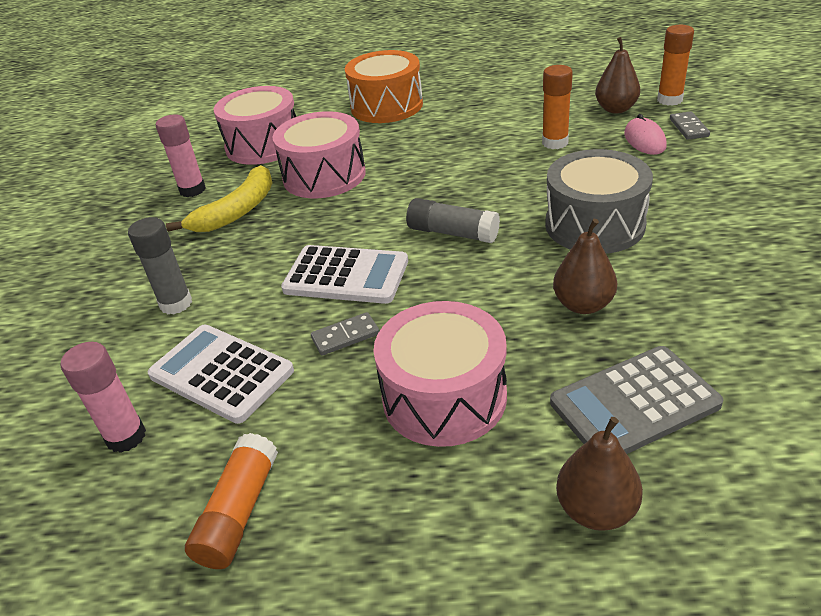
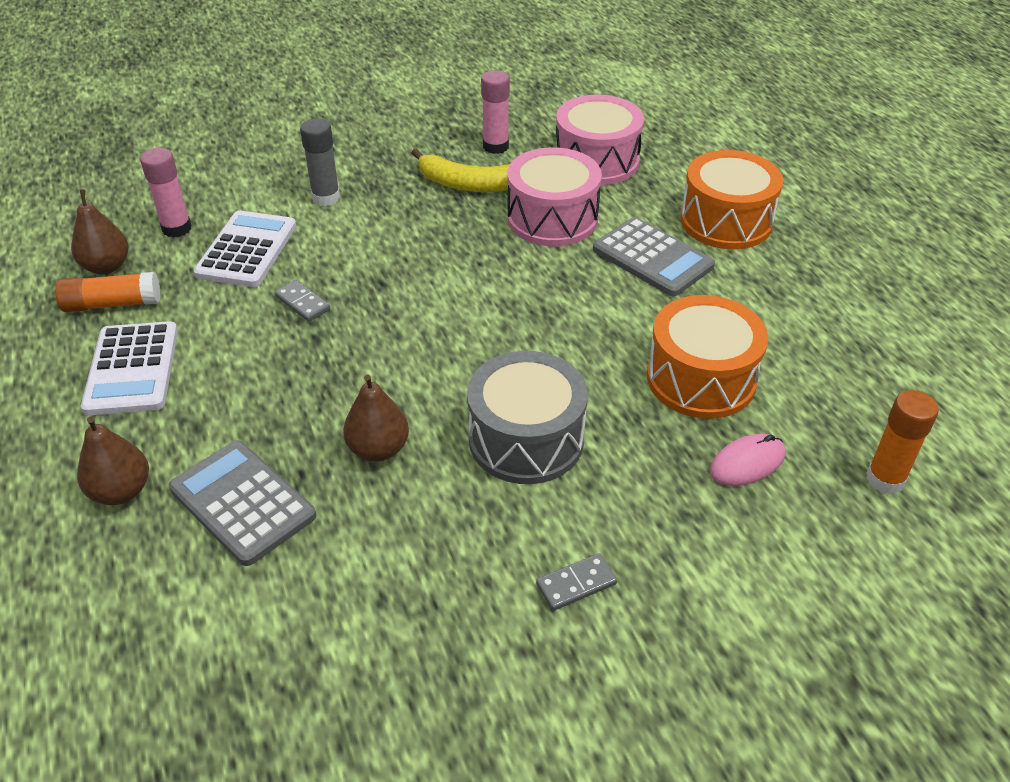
camera: 65 degrees right, 5 degrees up
white calculator [281,245,408,304] -> white calculator moved to [81,321,178,416]
pink drum [373,301,507,447] -> none
grey glue stick [406,198,500,243] -> none
orange glue stick [542,65,573,149] -> orange drum [647,295,768,419]
brown pear [595,37,640,114] -> brown pear moved to [71,189,129,274]
grey domino [670,111,710,140] -> grey domino moved to [536,553,617,611]
none -> grey calculator [593,217,715,297]

